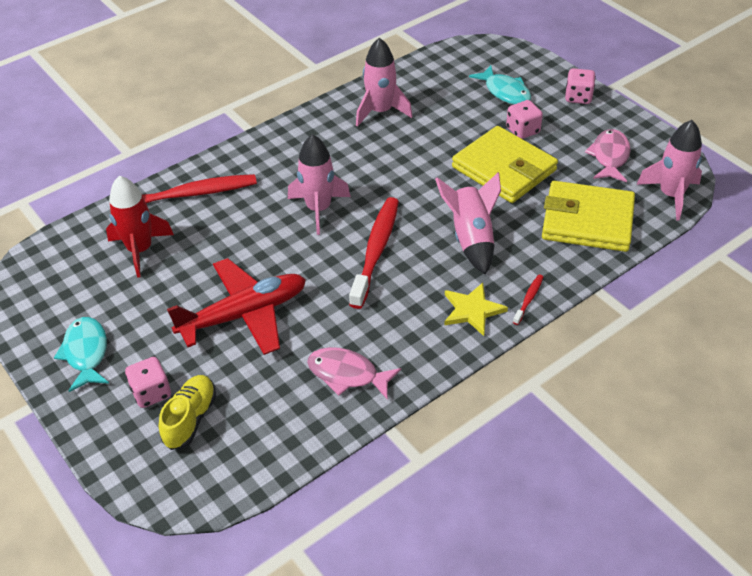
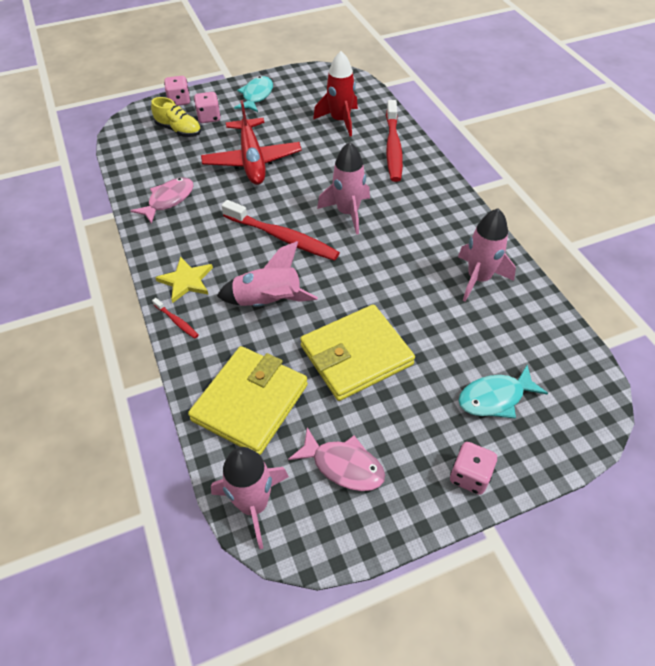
camera: 105 degrees right, 5 degrees up
turquoise fish [54,317,109,392] -> turquoise fish turned 75 degrees counterclockwise [234,76,273,112]
pink dice [506,100,543,139] -> pink dice moved to [164,76,190,106]

